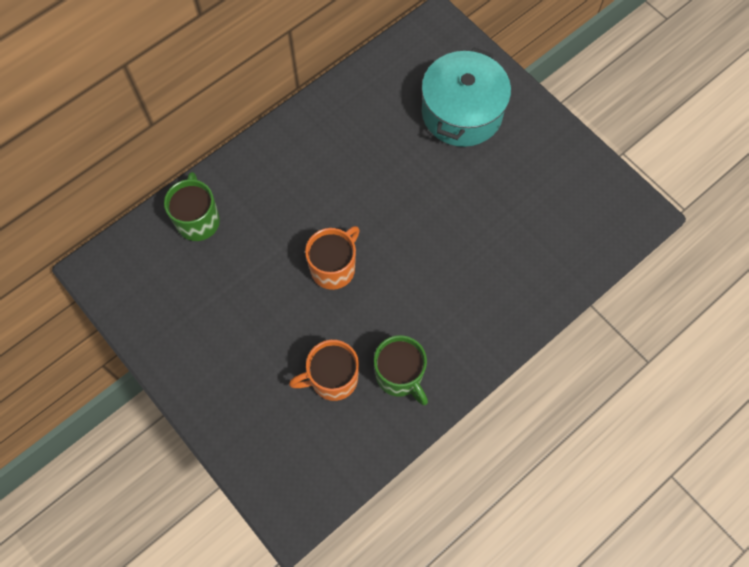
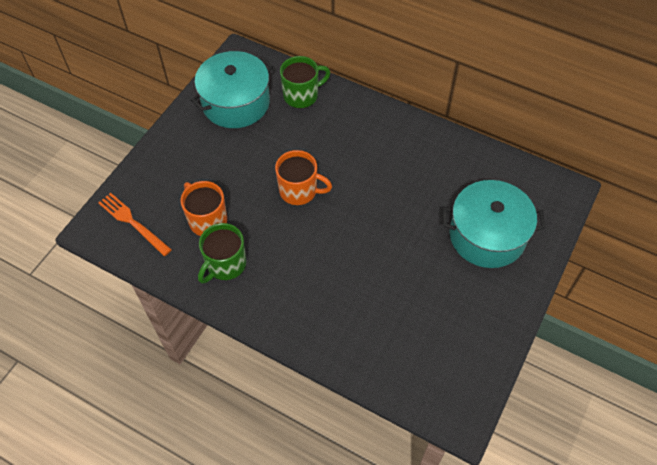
camera: 70 degrees right, 10 degrees down
none -> orange fork [98,193,172,256]
none -> turquoise pot [191,51,273,128]

